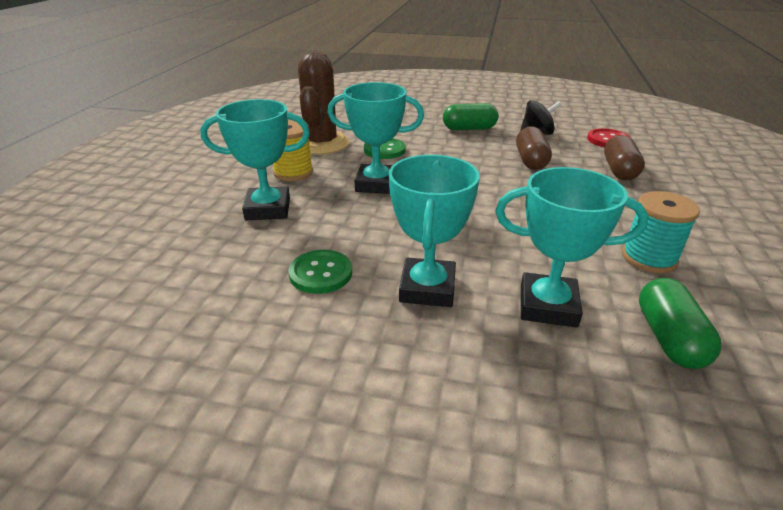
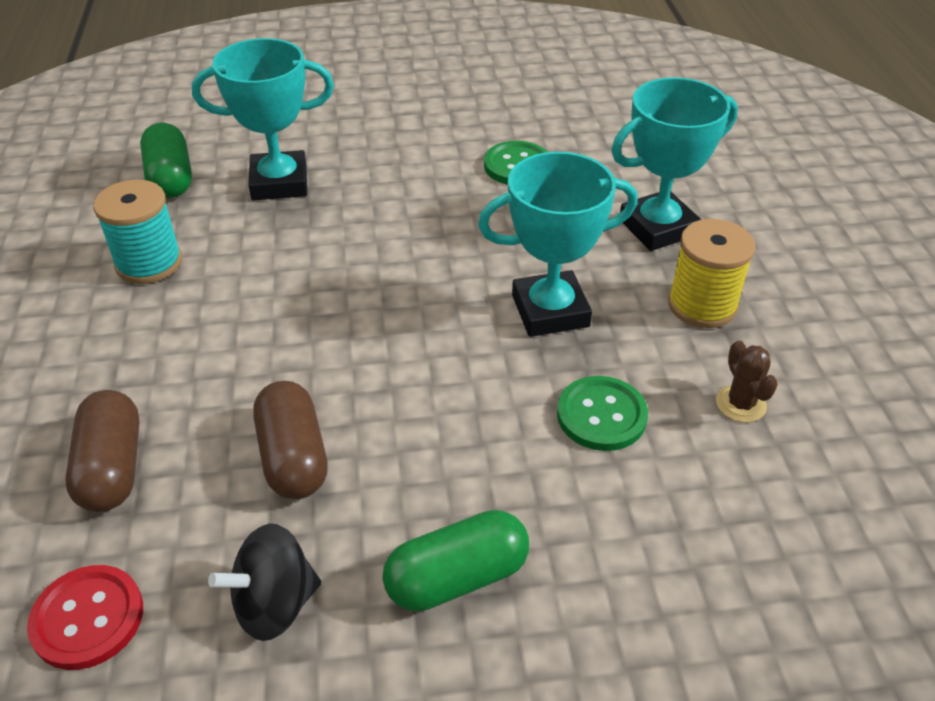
camera: 160 degrees right, 10 degrees up
brown cactus [298,53,349,155] -> brown cactus [716,341,778,423], size x0.41
turquoise trophy [389,155,480,307] -> none

